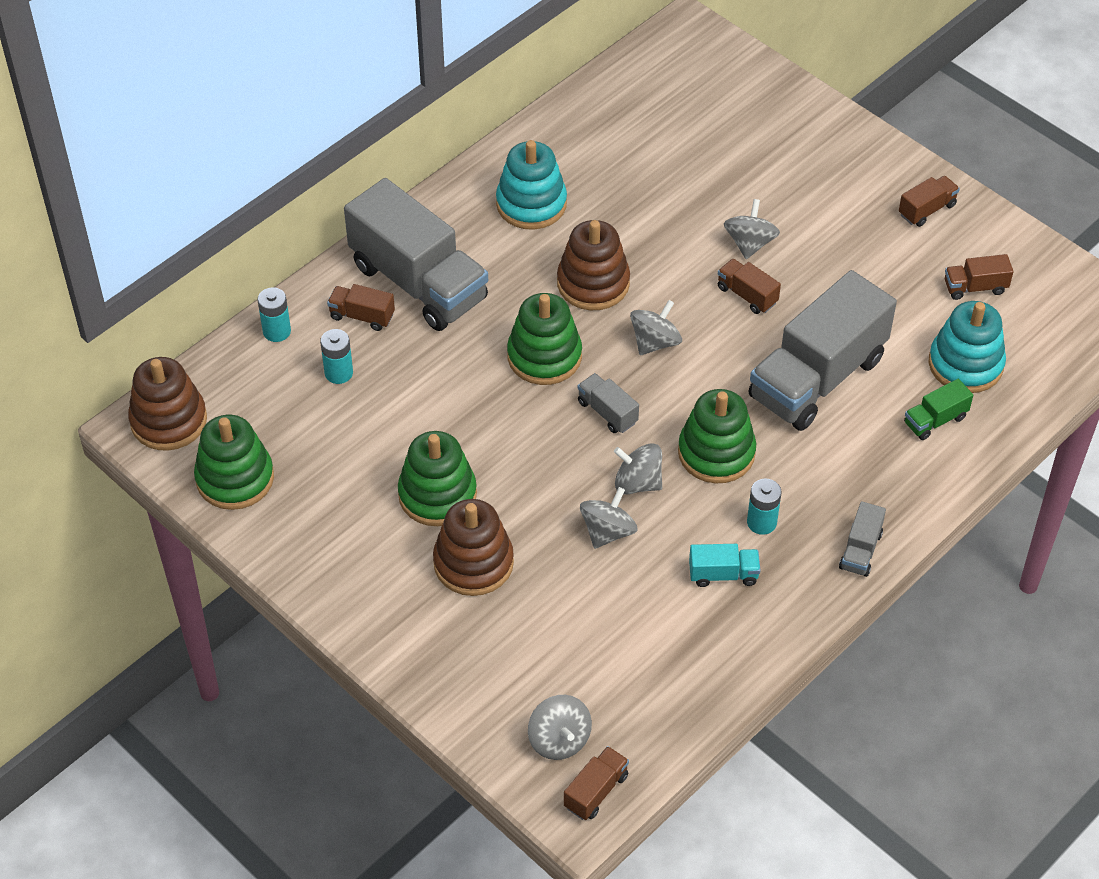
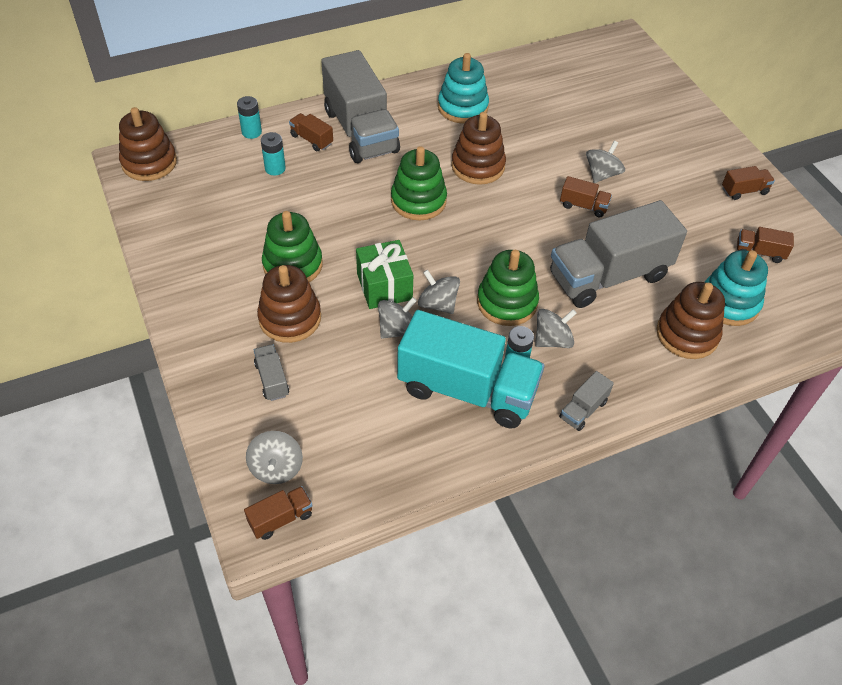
camera: 20 degrees right, 0 degrees up
green stacking toy [194,415,274,510] -> none
grey truck [578,373,639,433] -> grey truck moved to [254,344,289,401]
grey spinning top [630,300,682,355] -> grey spinning top moved to [535,309,577,348]
turquoise truck [689,544,761,587] -> turquoise truck [397,310,545,428], size x2.39
brown truck [718,259,781,314] -> brown truck turned 135 degrees clockwise [560,176,612,218]
green truck [904,379,973,440] -> brown stacking toy [657,282,725,359]
none -> green gift [356,240,413,309]

